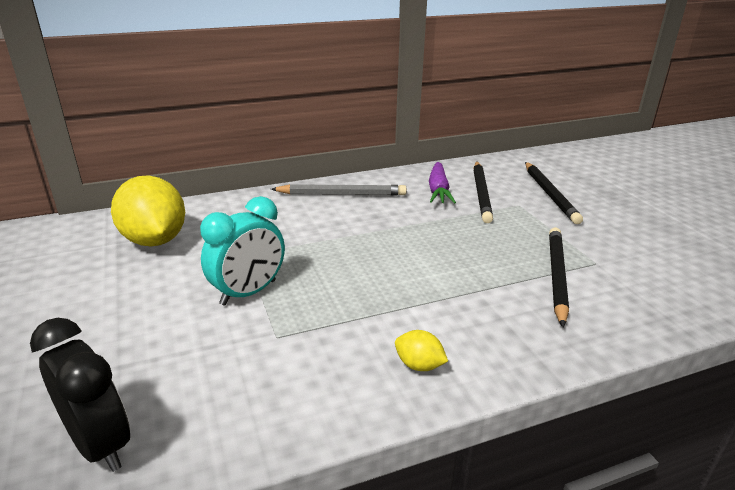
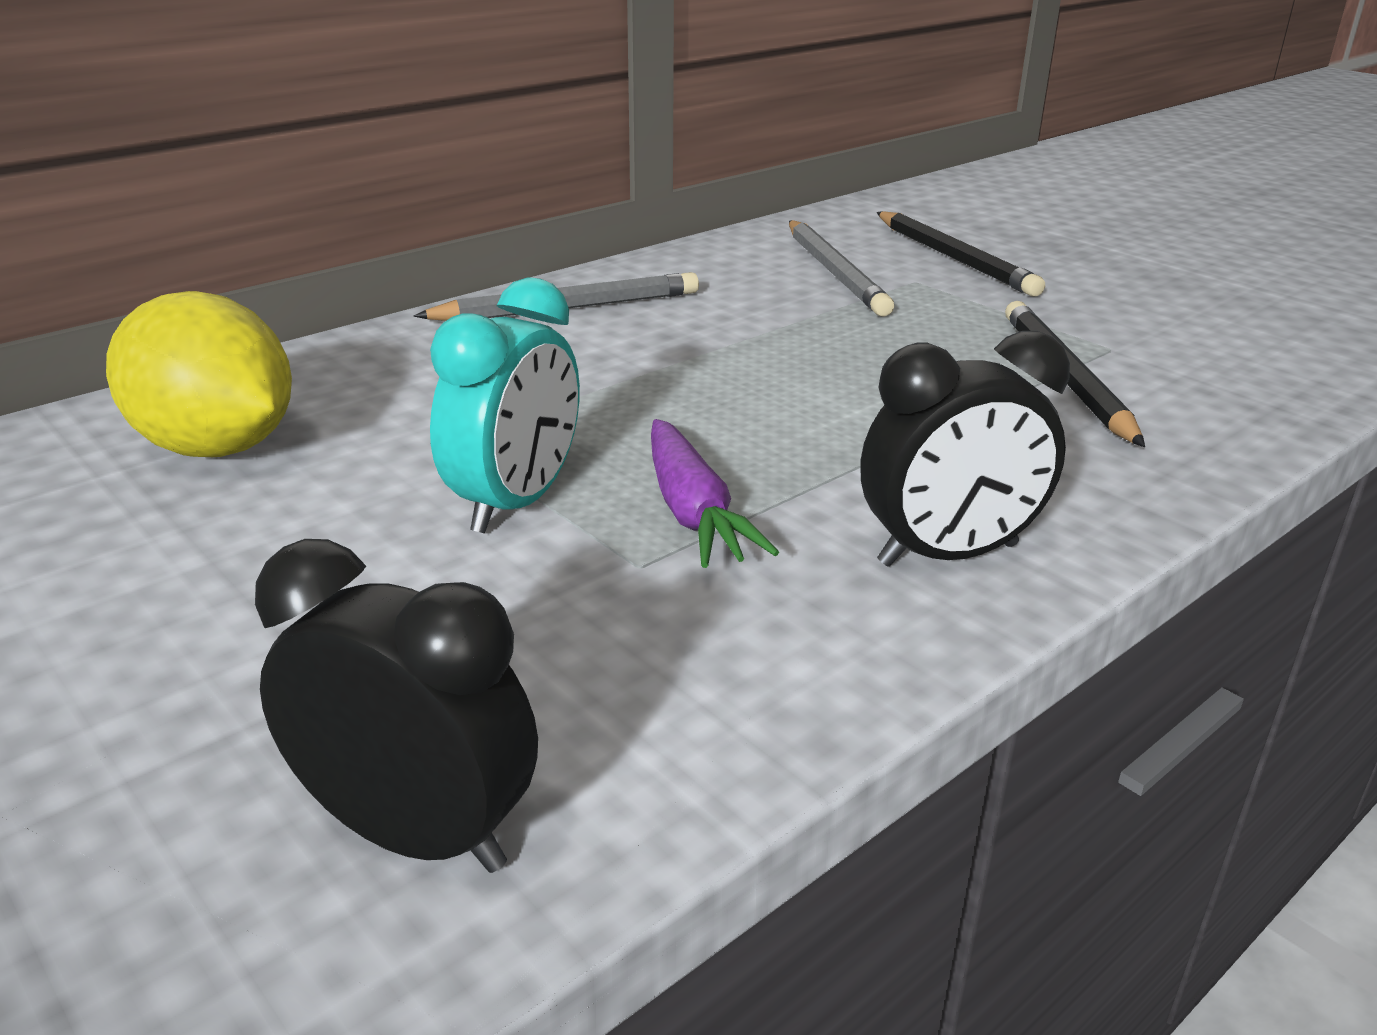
camera: 20 degrees left, 0 degrees up
yellow lemon [395,330,448,371] -> black clock [861,331,1070,567]
purple carrot [429,162,456,204] -> purple carrot moved to [651,419,779,568]
black pencil [473,161,493,223] -> grey pencil [789,220,894,317]

